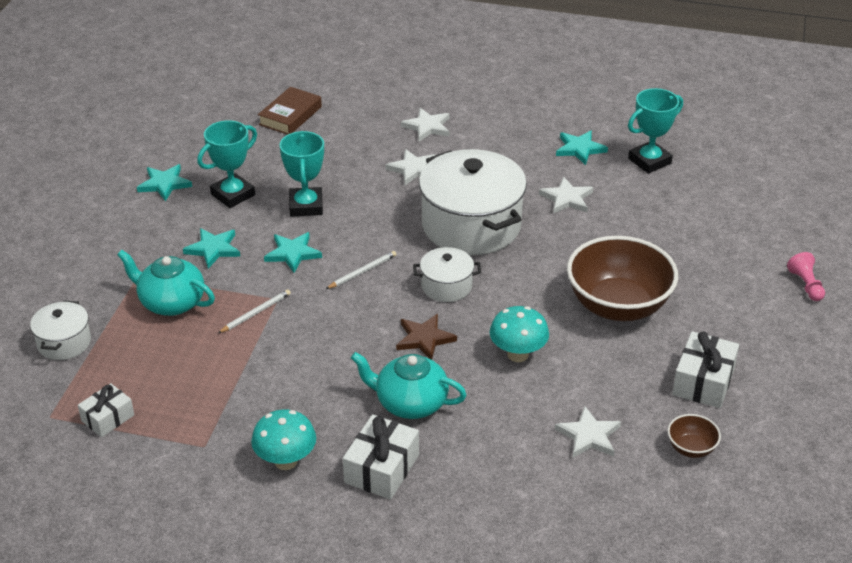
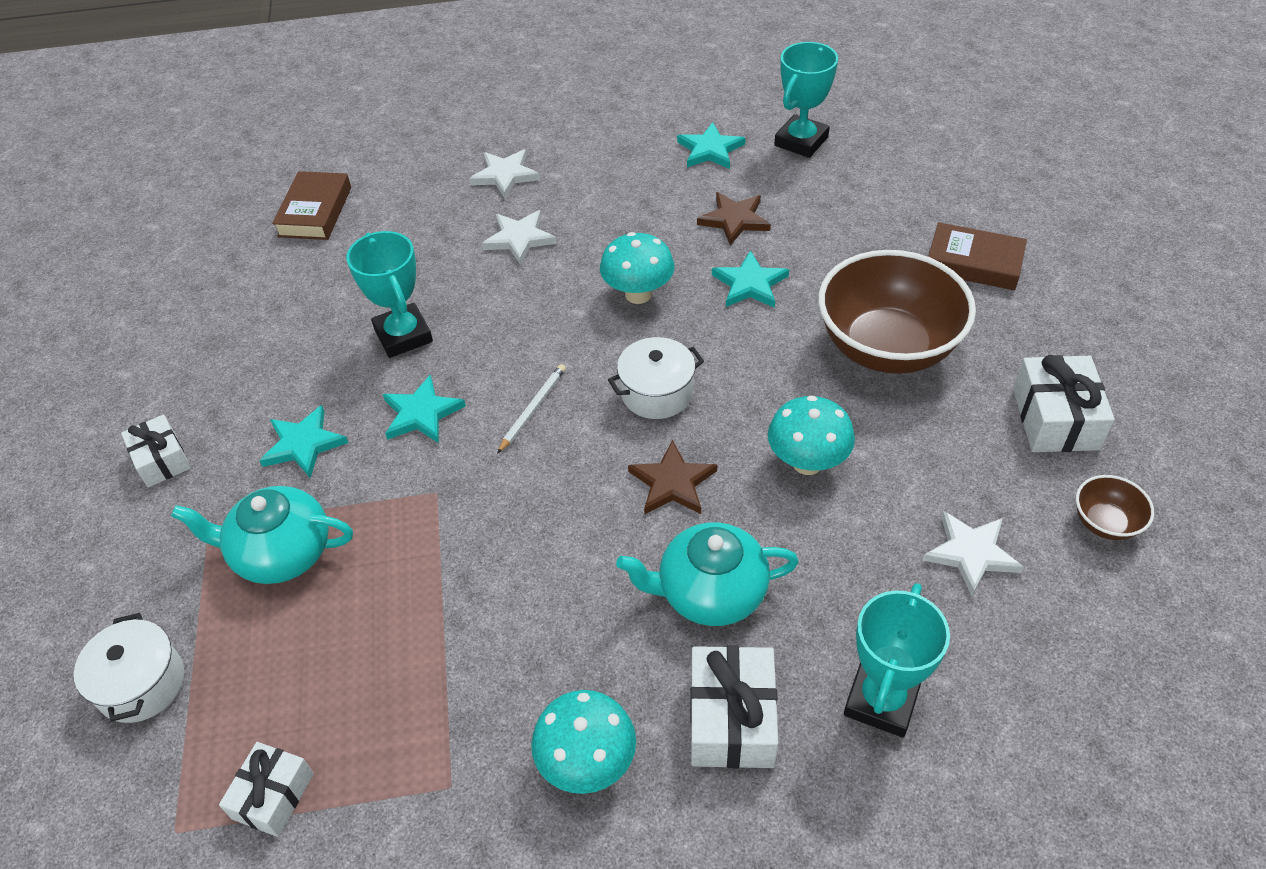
camera: 20 degrees left, 10 degrees up
turquoise star [137,164,192,201] -> turquoise star moved to [712,250,789,308]
turquoise trophy [197,120,257,208] -> turquoise trophy moved to [844,583,950,737]
white pencil [218,289,291,333] -> none
white pot [419,149,527,255] -> turquoise mushroom [600,232,675,304]
white star [539,177,593,214] -> brown star [697,192,771,246]
pink pawn [787,252,825,301] -> none
none -> white gift [121,414,191,487]
none -> brown book [928,222,1027,290]

